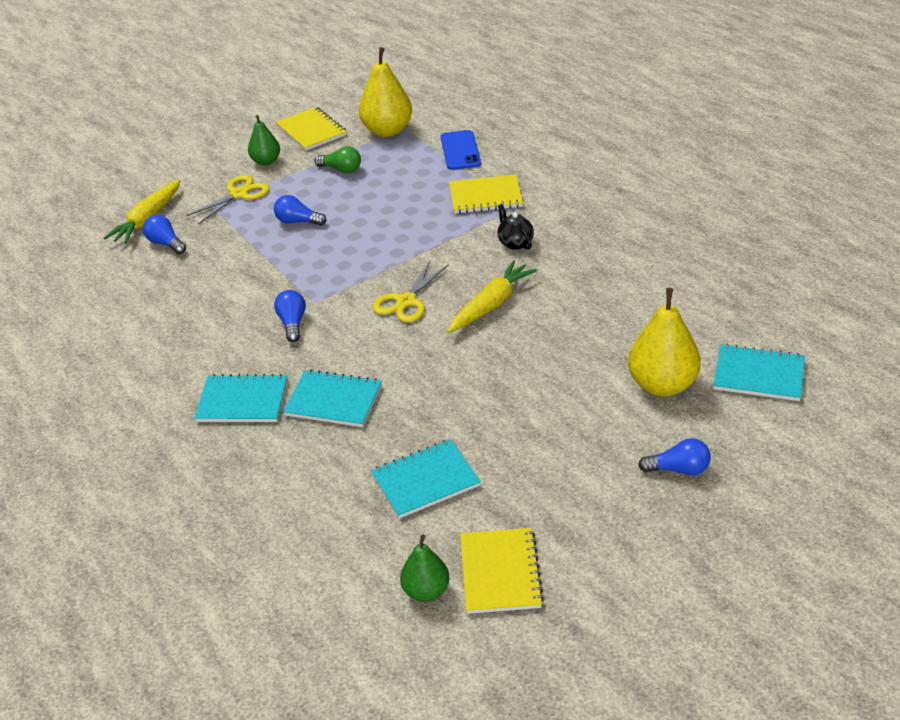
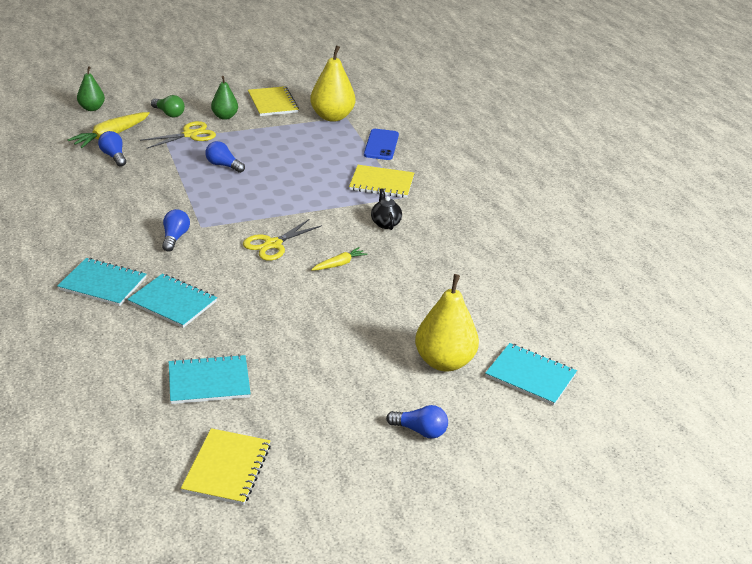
camera: 10 degrees right, 5 degrees down
green light bulb [314,146,361,173] -> green light bulb moved to [151,95,185,117]
green pear [400,534,449,602] -> green pear moved to [77,66,105,111]
yellow carrot [448,260,537,333] -> yellow carrot [311,247,367,271], size x0.57

